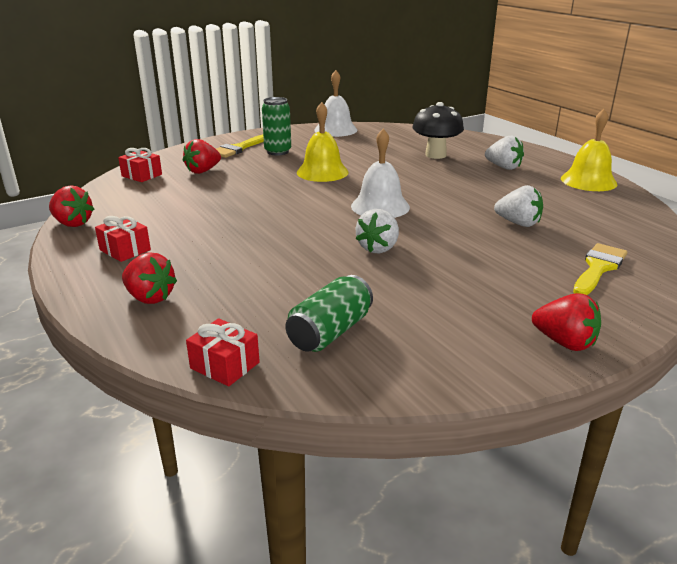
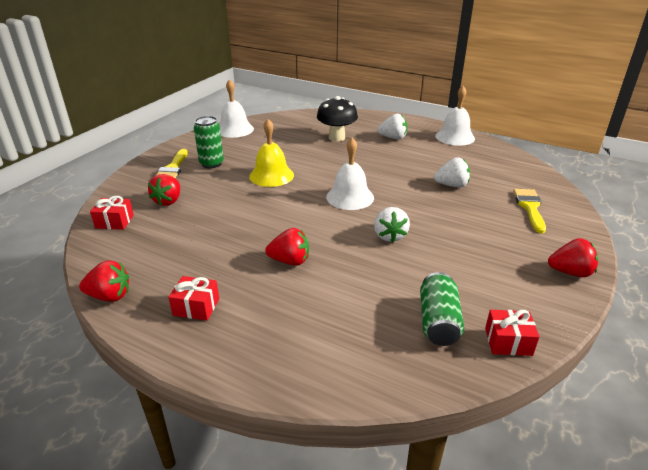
camera: 30 degrees left, 5 degrees up
red strawberry [122,253,177,304] -> red strawberry moved to [265,228,309,266]
red gift [186,318,260,387] -> red gift moved to [485,310,540,356]
yellow bell [561,109,617,191] -> white bell [435,86,475,146]

